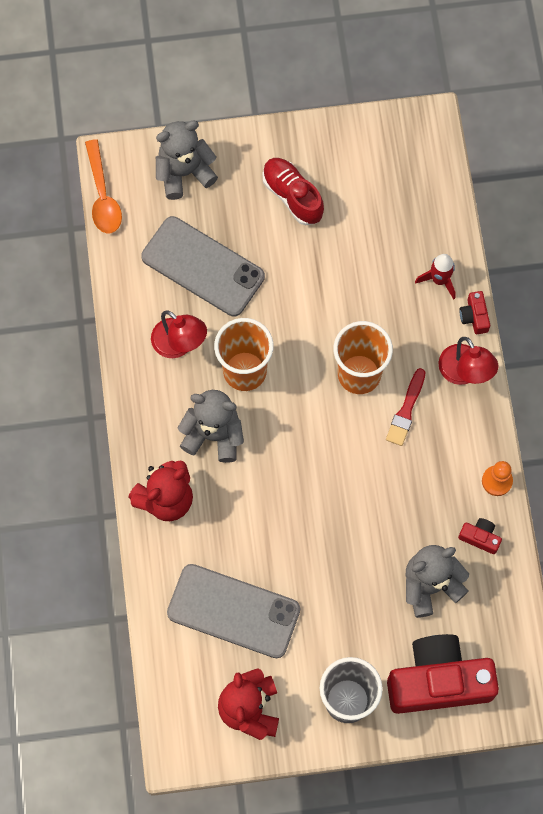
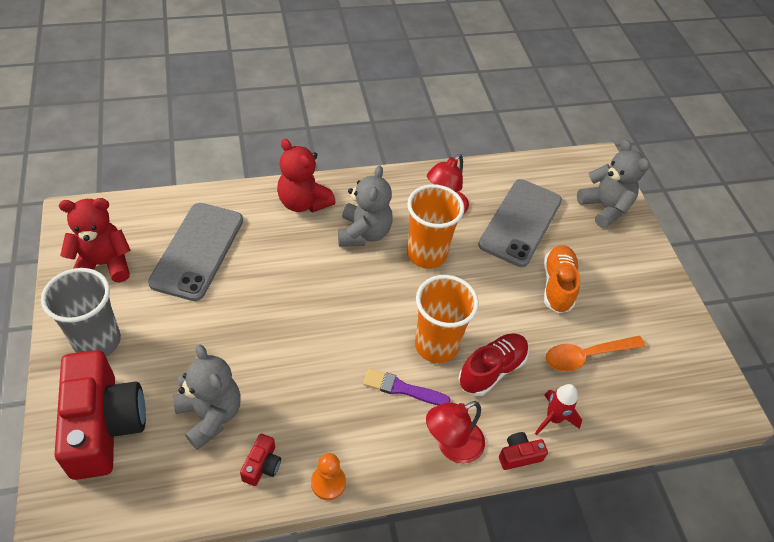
camera: 80 degrees right, 20 degrees down
orange spoon [85,139,122,233] -> orange spoon moved to [546,336,645,372]
red shoe [262,158,324,225] -> red shoe moved to [458,333,529,396]
red brush [386,368,426,446] -> purple brush [363,369,451,405]
none -> orange shoe [544,245,580,313]

